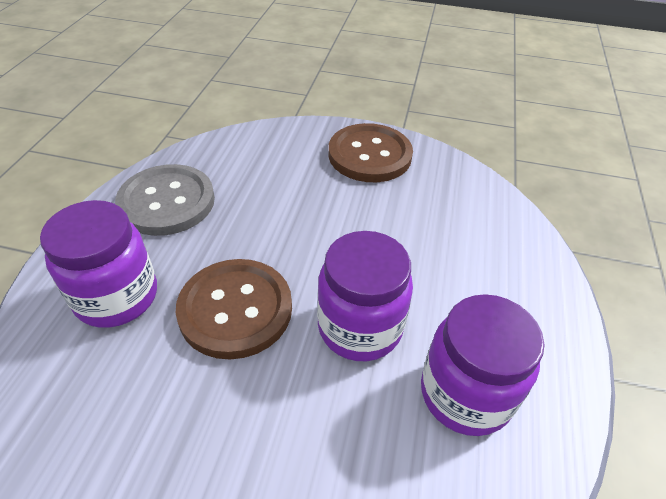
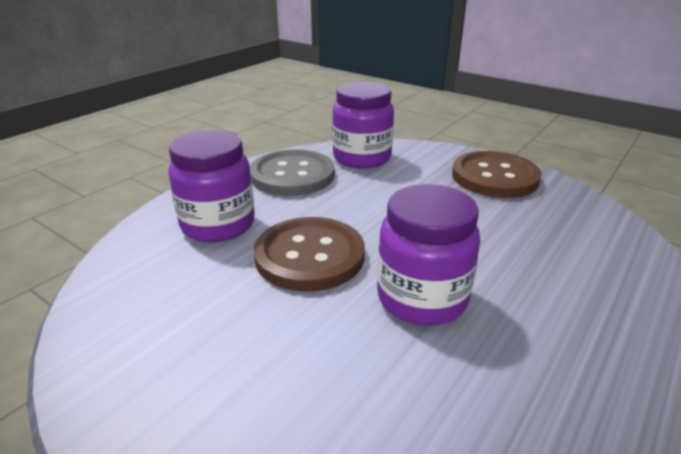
camera: 25 degrees right, 15 degrees down
purple jar [421,294,545,436] -> purple jar moved to [332,81,394,169]

